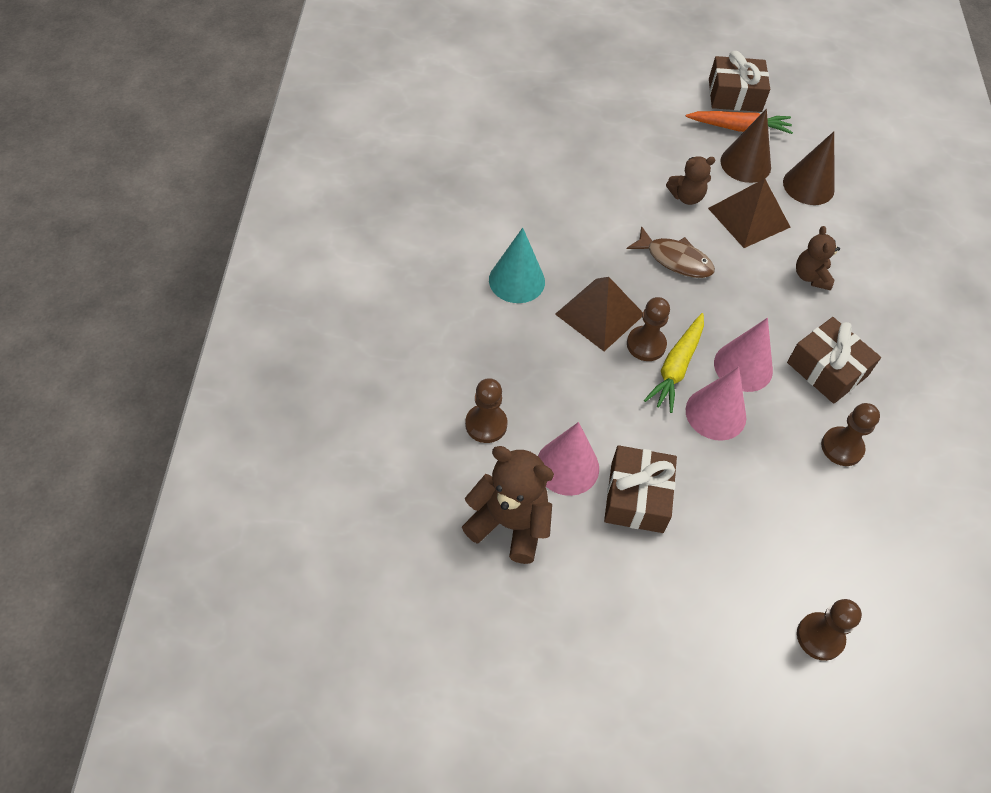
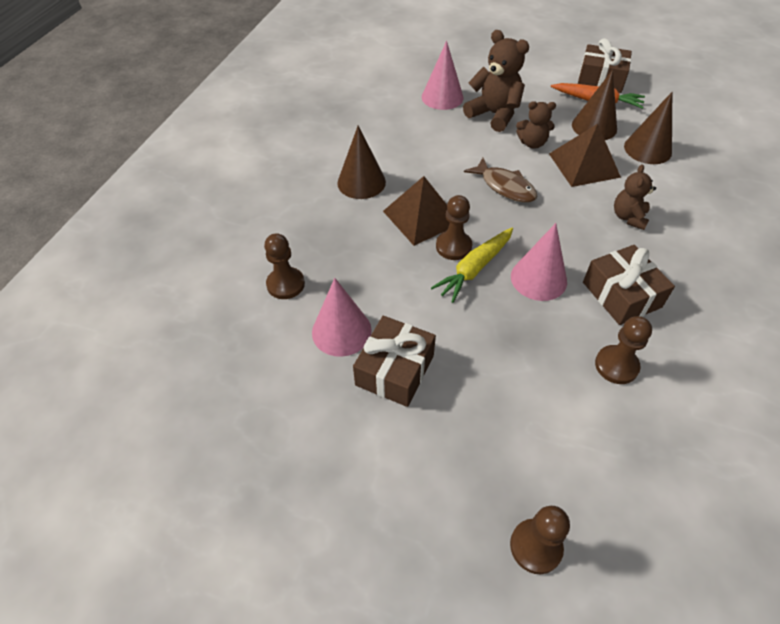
camera: 20 degrees right, 5 degrees down
brown teddy bear [462,446,554,564] -> brown teddy bear moved to [463,30,529,132]
turquoise cone [489,228,545,303] -> brown cone [337,125,386,199]
pink cone [686,367,746,441] -> pink cone moved to [422,41,464,110]

